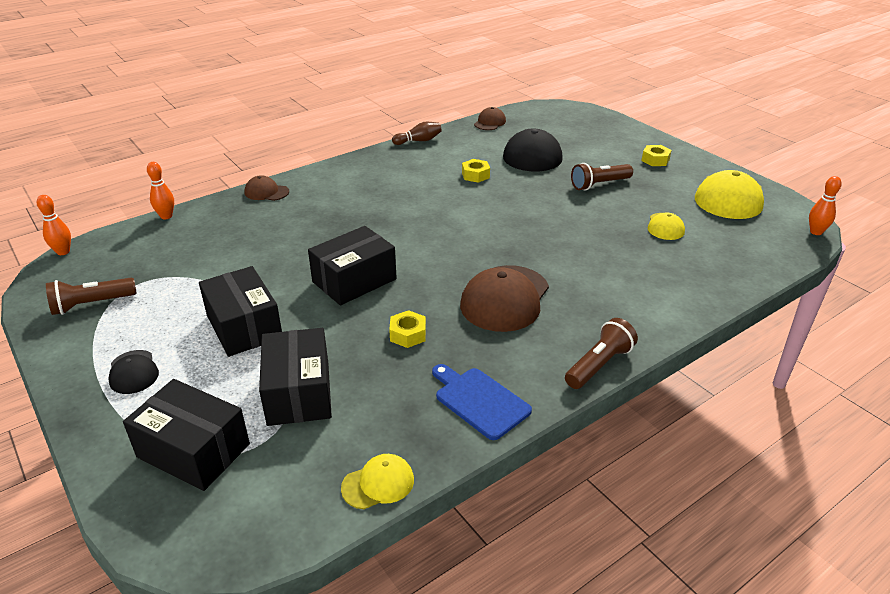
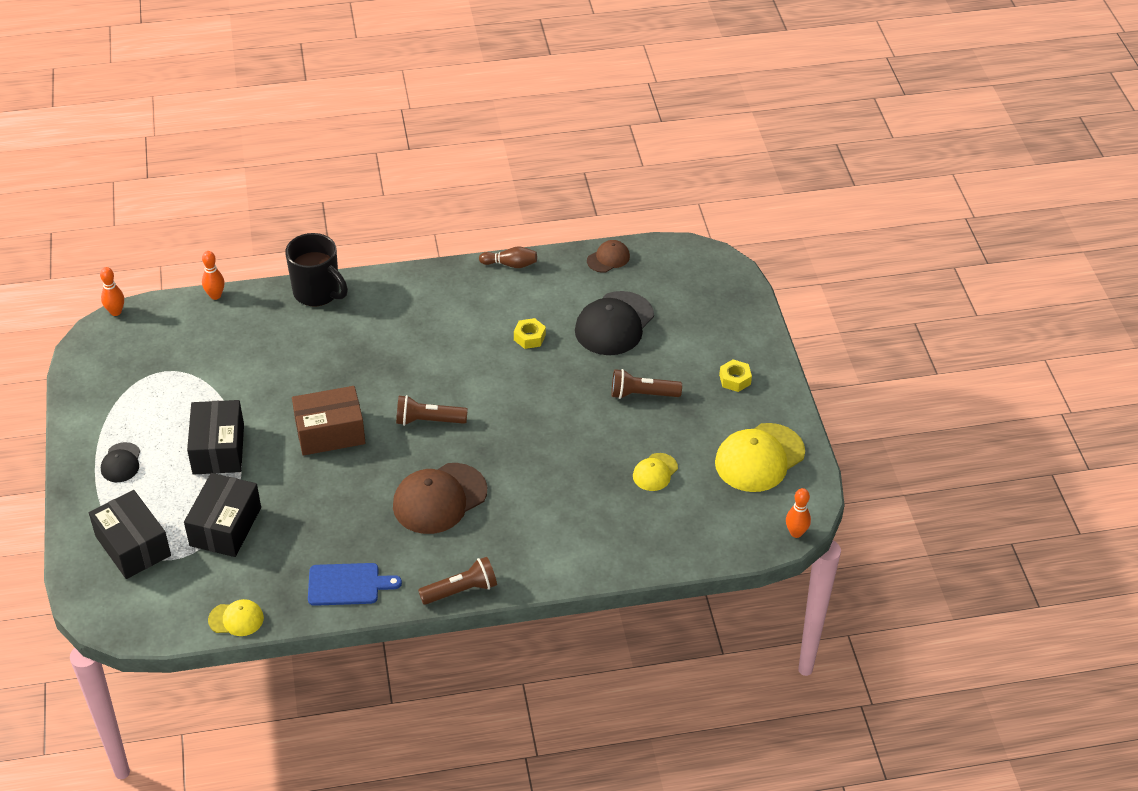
camera: 25 degrees right, 10 degrees up
brown flashlight [46,278,137,315] -> brown flashlight moved to [396,395,468,426]
brown cap [245,175,289,201] -> black mug [285,233,348,306]
black box [308,226,397,305] -> brown box [292,386,366,456]
yellow nut [389,310,426,348] -> none
blue cutting board [432,364,532,440] -> blue cutting board turned 105 degrees clockwise [308,563,402,606]

